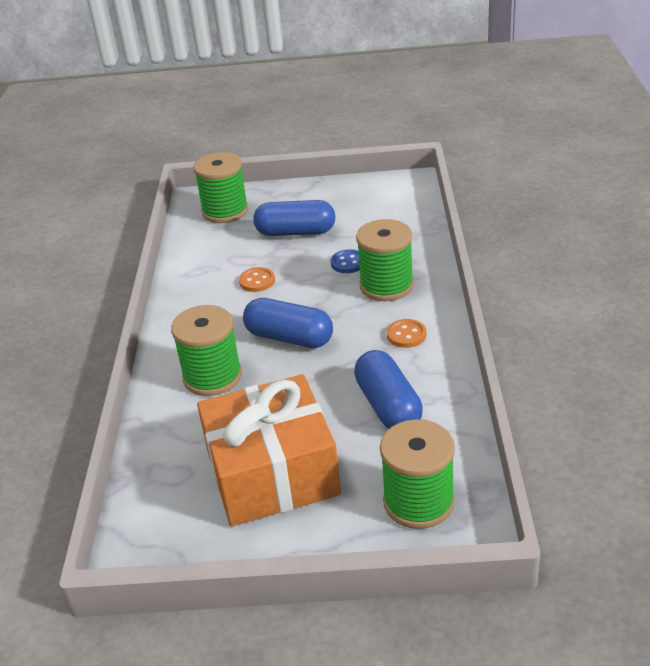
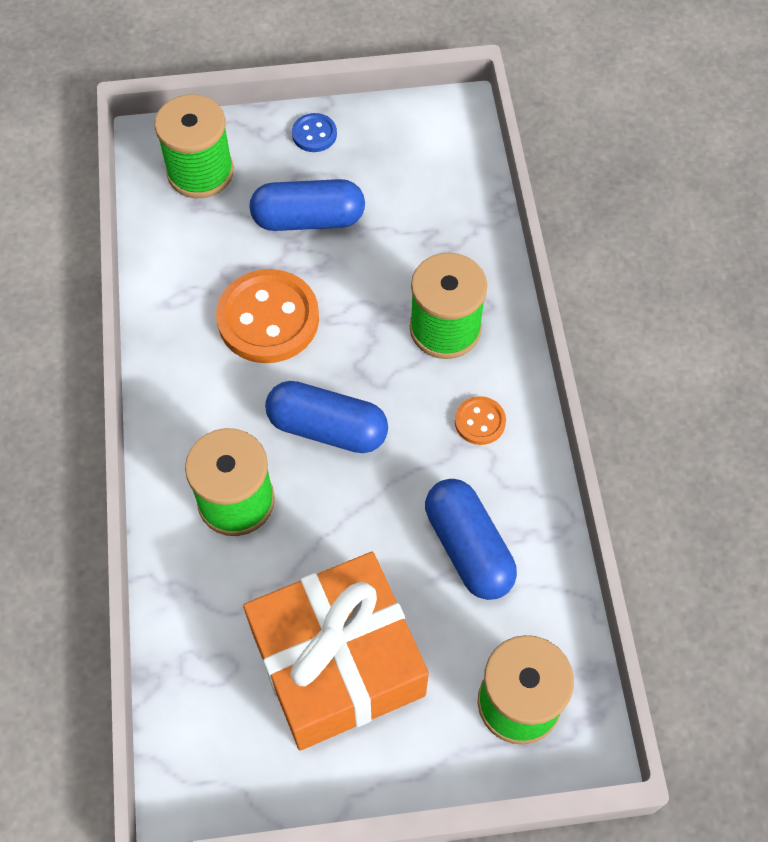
camera: 10 degrees left, 25 degrees up
orange button [239,267,275,292] -> orange button [216,269,319,363], size x2.08
blue button [331,249,360,273] -> blue button moved to [292,113,337,152]

